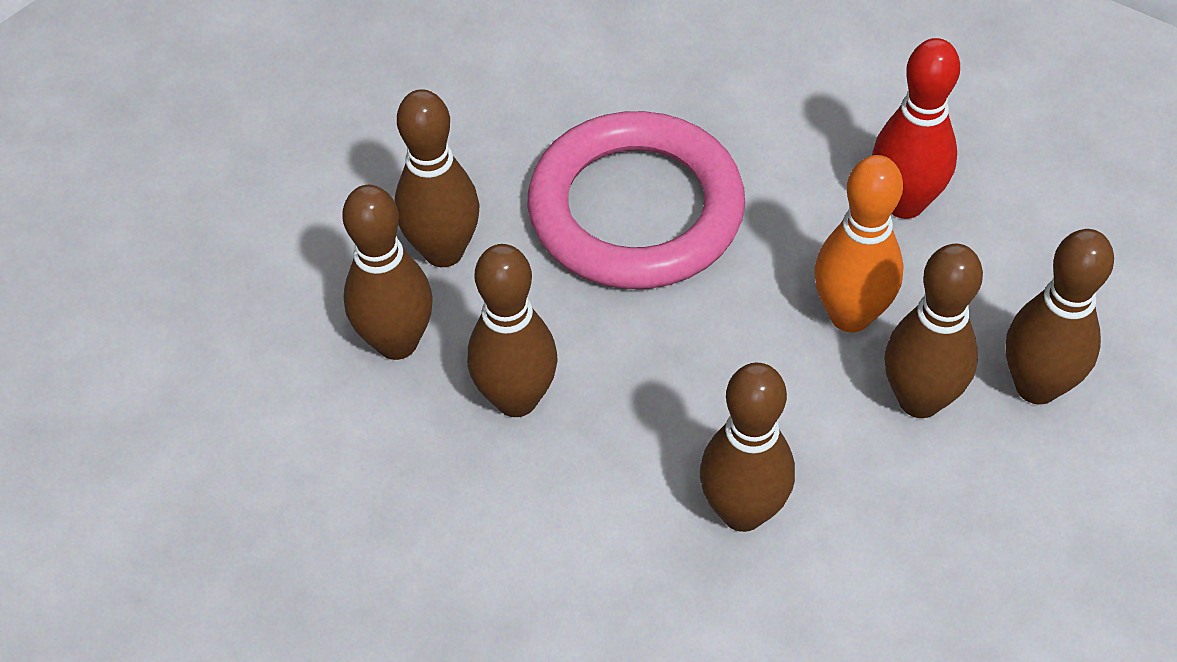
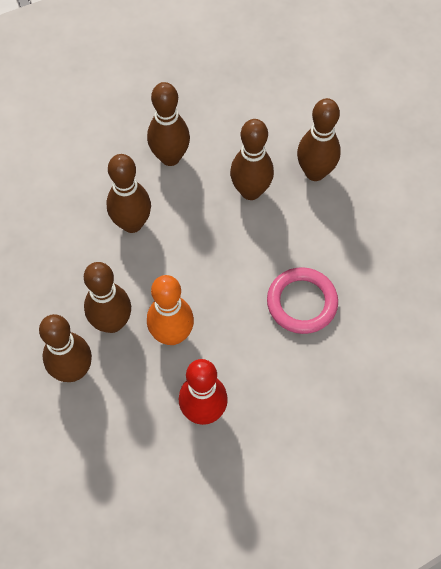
camera: 130 degrees right, 10 degrees up
brown bowling pin [395,89,480,267] -> brown bowling pin moved to [147,82,190,166]
pink ring [528,111,745,289] -> pink ring [267,267,338,334], size x0.59

